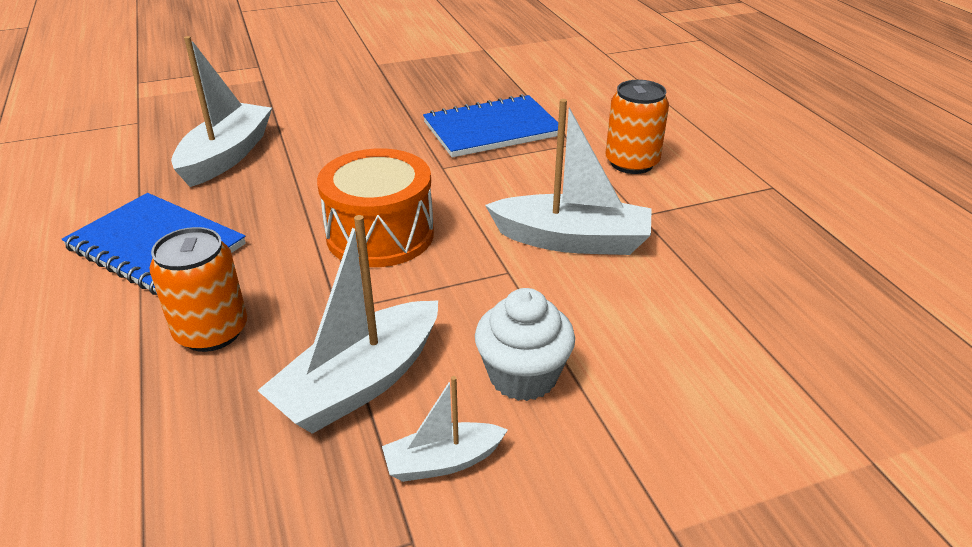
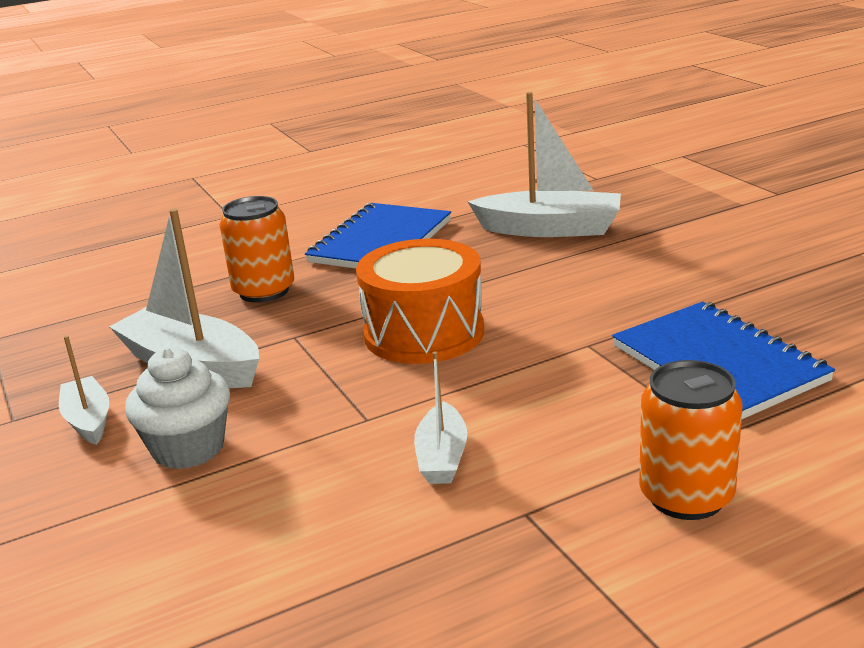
camera: 85 degrees right, 10 degrees down
white boat [485,99,652,255] -> white boat [414,351,468,484], size x0.55

